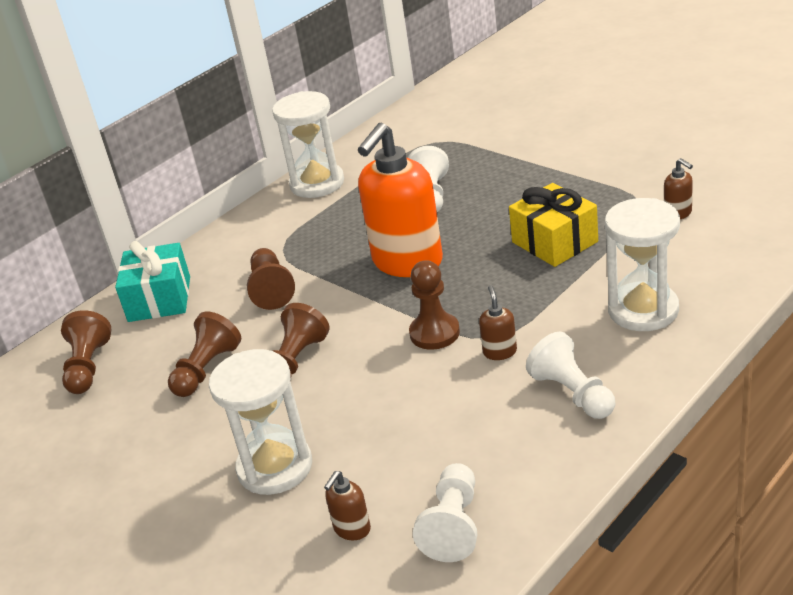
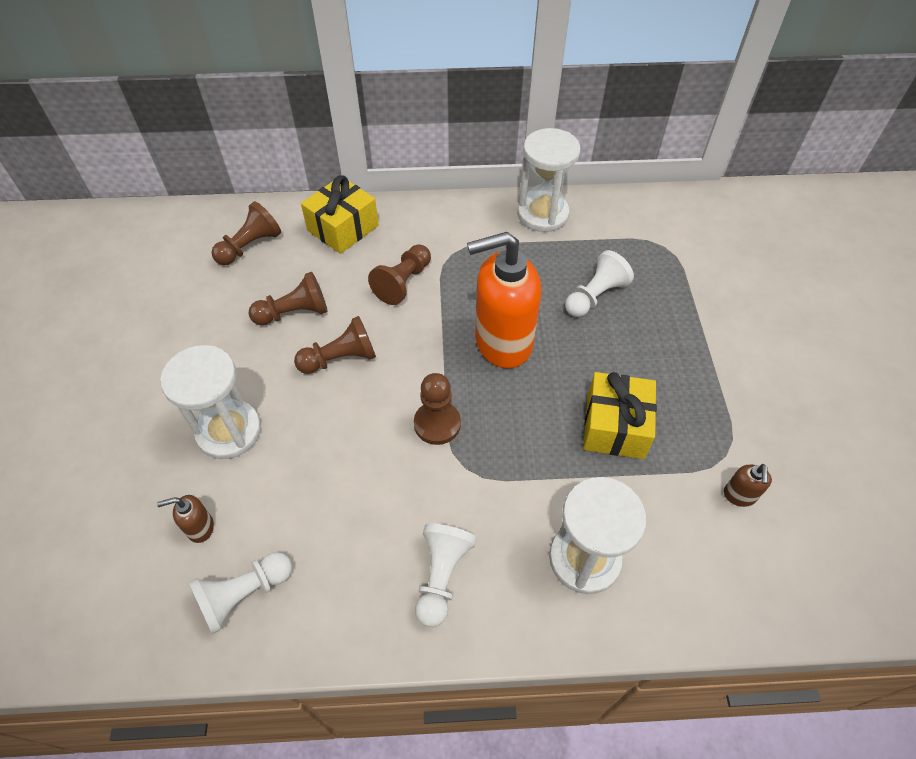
camera: 40 degrees right, 20 degrees up
turquoise gift [115,241,190,322] -> yellow gift [301,175,378,254]
brown soap dispenser [479,285,517,360] -> none

